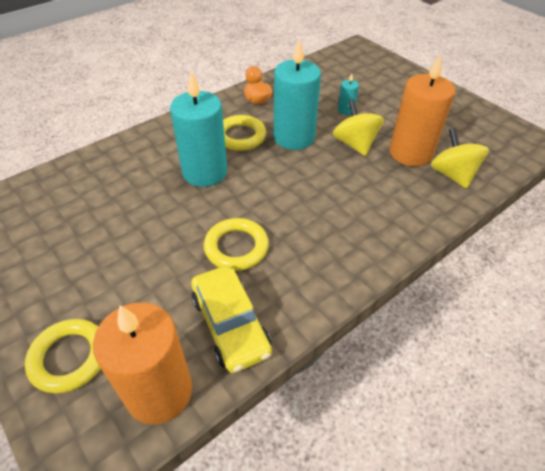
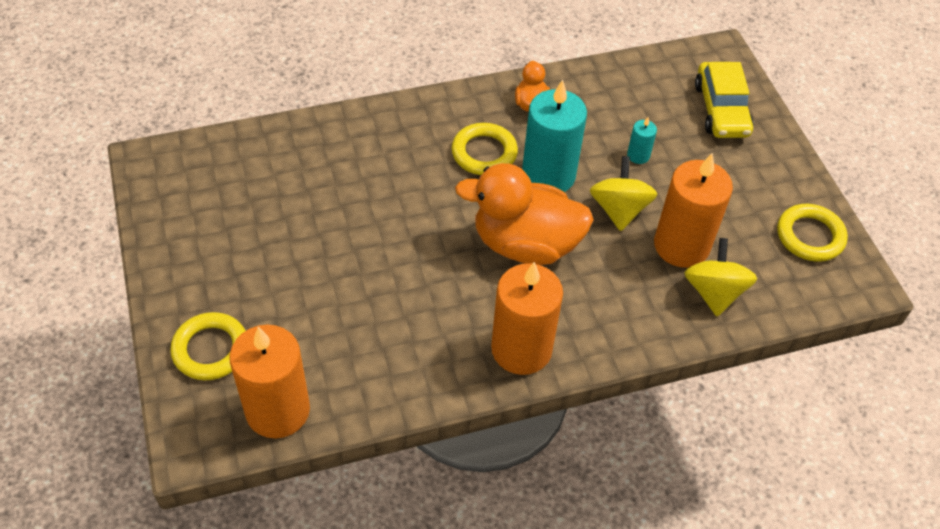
camera: 20 degrees right, 5 degrees up
turquoise candle [170,71,228,187] -> none
yellow car [191,266,272,373] -> yellow car moved to [695,62,754,138]
yellow ring [204,218,269,271] -> yellow ring moved to [777,204,848,262]
none -> orange duck [455,163,594,265]
none -> orange candle [491,262,563,375]

